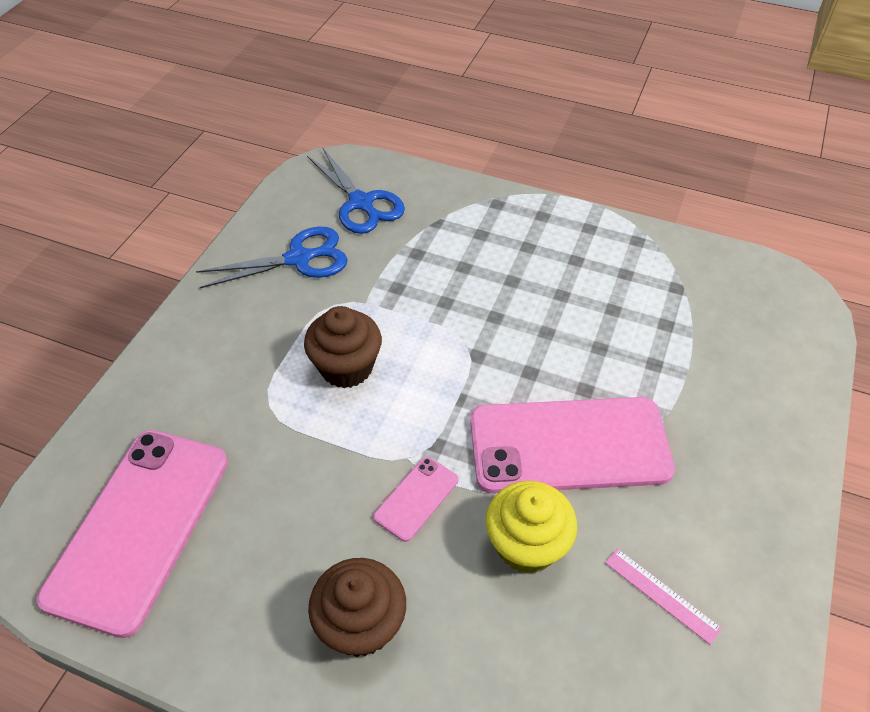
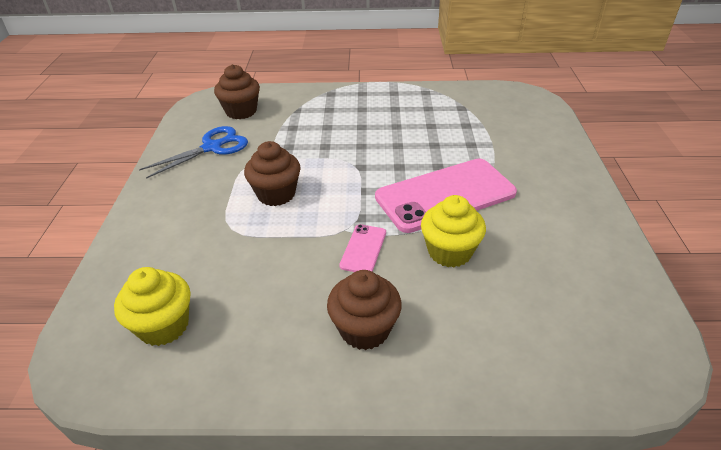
camera: 20 degrees left, 10 degrees down
pink phone [37,430,228,638] -> yellow cupcake [114,267,190,346]
blue scissors [307,149,405,234] -> brown cupcake [214,64,260,119]
pink ruler [605,548,722,645] -> none

